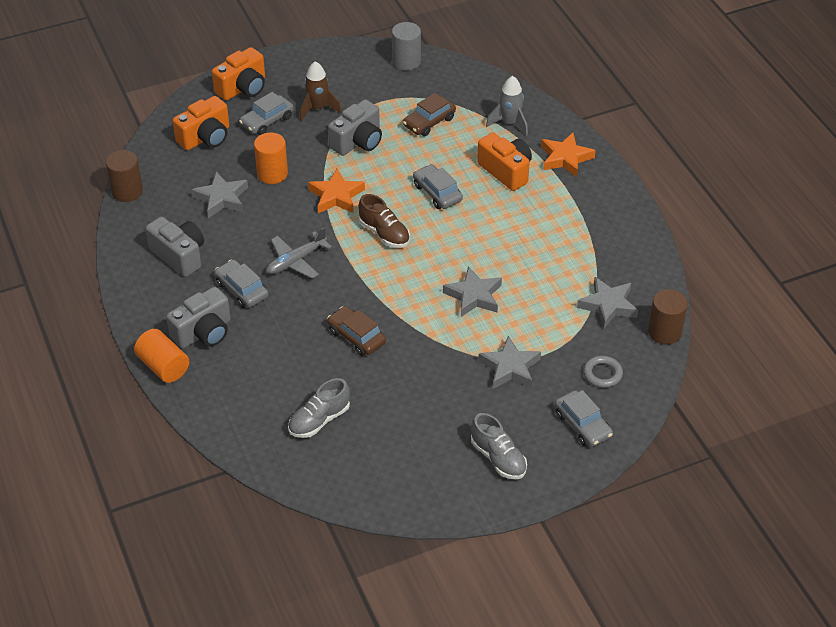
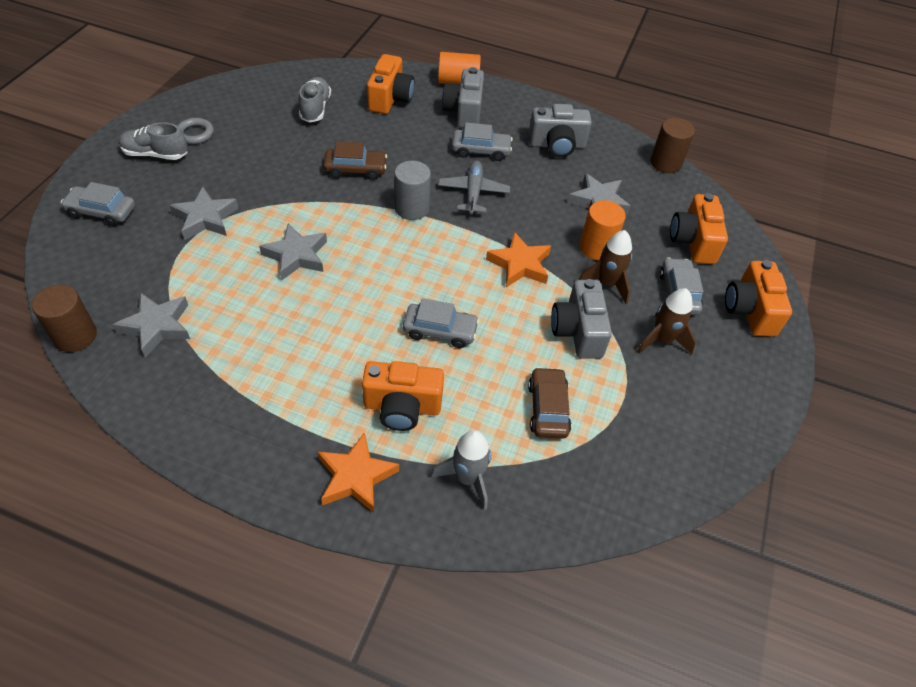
camera: 130 degrees right, 5 degrees up
brown shoe [358,194,410,248] -> none
grey cylinder [392,22,421,71] -> grey cylinder moved to [394,161,431,220]
grey ring [583,356,623,388] -> grey ring moved to [177,118,214,144]
none -> orange camera [367,54,414,114]
none -> brown rocket [579,230,632,304]

